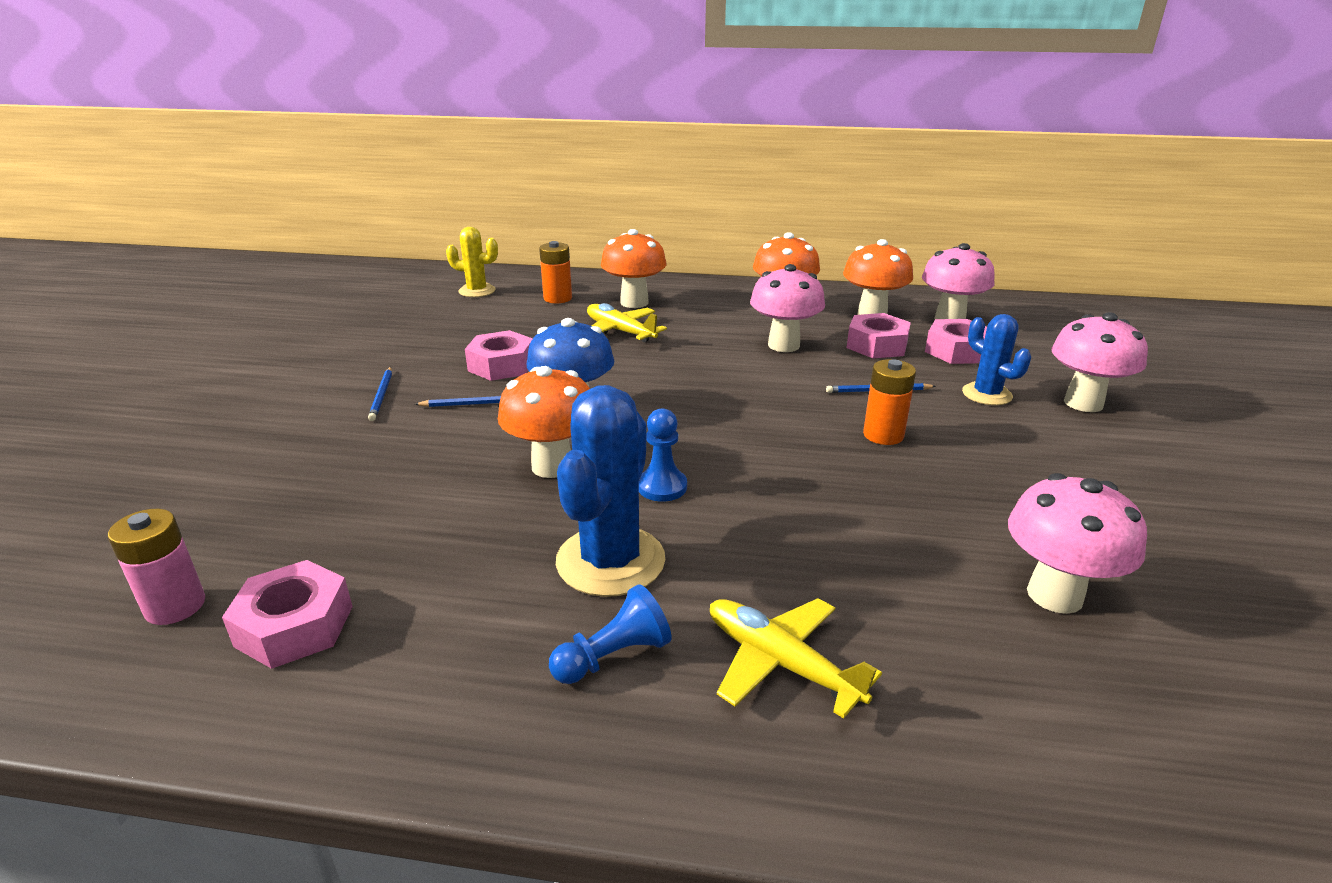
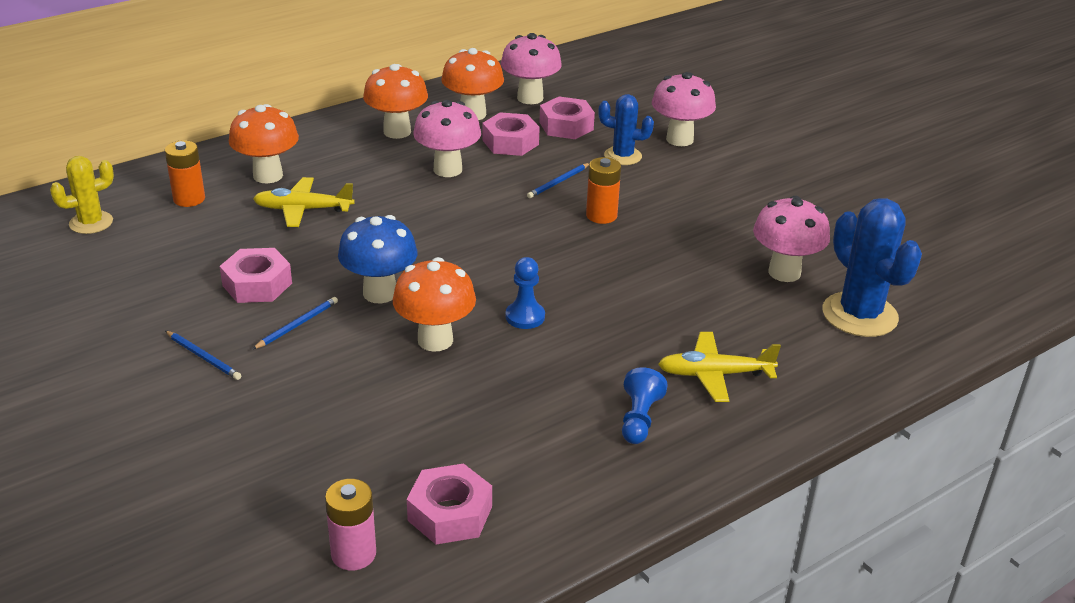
camera: 45 degrees left, 5 degrees up
blue cactus [556,385,665,597] -> blue cactus moved to [822,198,922,337]

